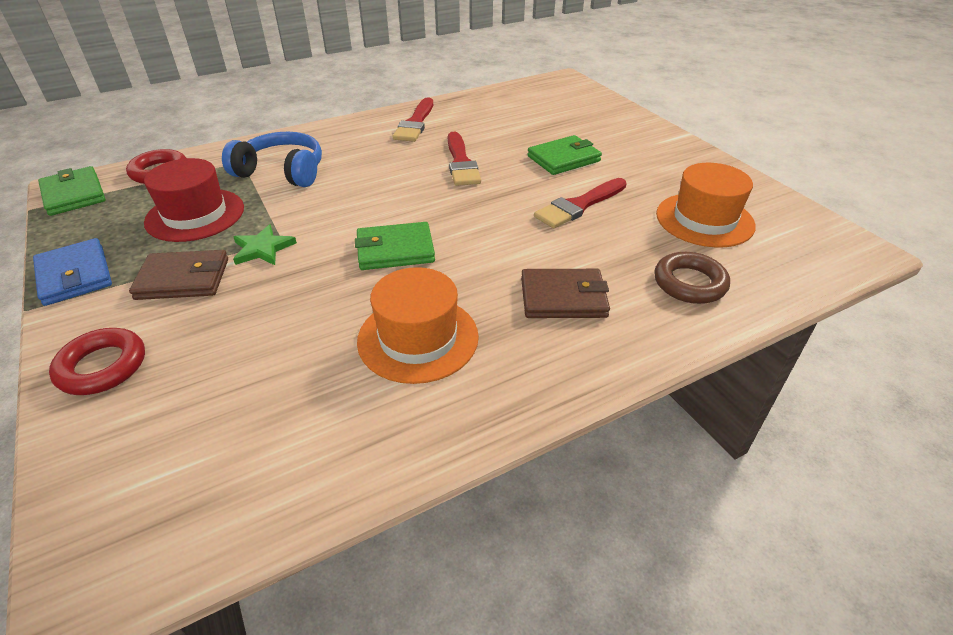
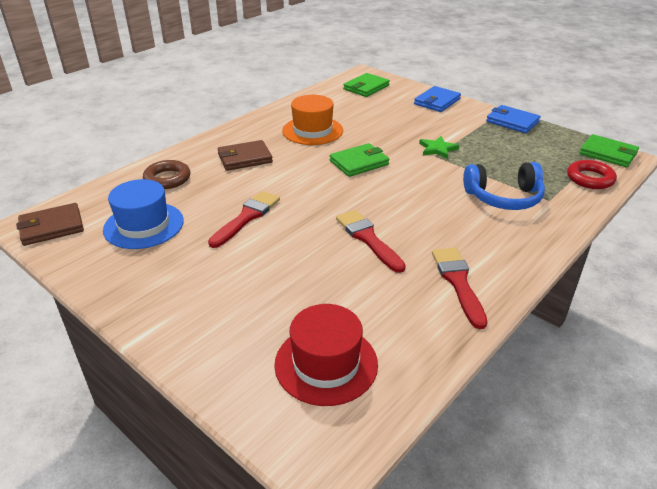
camera: 160 degrees right, 5 degrees down
red ring [49,328,145,395] -> blue wallet [414,86,461,112]
brown wallet [129,250,228,300] -> brown wallet moved to [16,203,84,246]
red hat [144,158,244,242] -> red hat moved to [274,304,378,406]
green wallet [527,135,602,175] -> green wallet moved to [343,73,390,97]
orange hat [656,163,756,248] -> blue hat [103,179,184,249]

